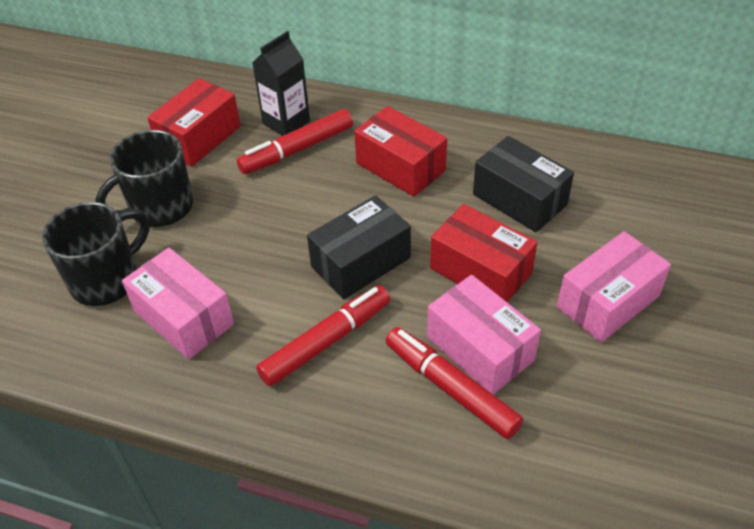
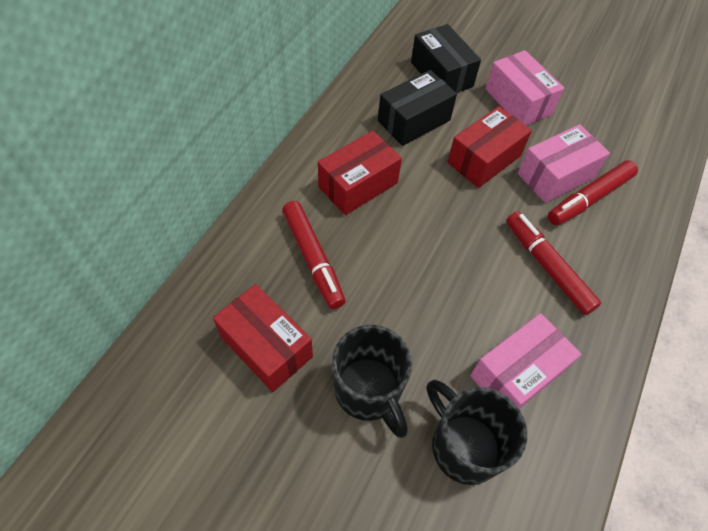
camera: 85 degrees left, 10 degrees up
black carton [252,31,310,136] -> none
black box [307,195,411,299] -> black box moved to [411,24,481,93]

